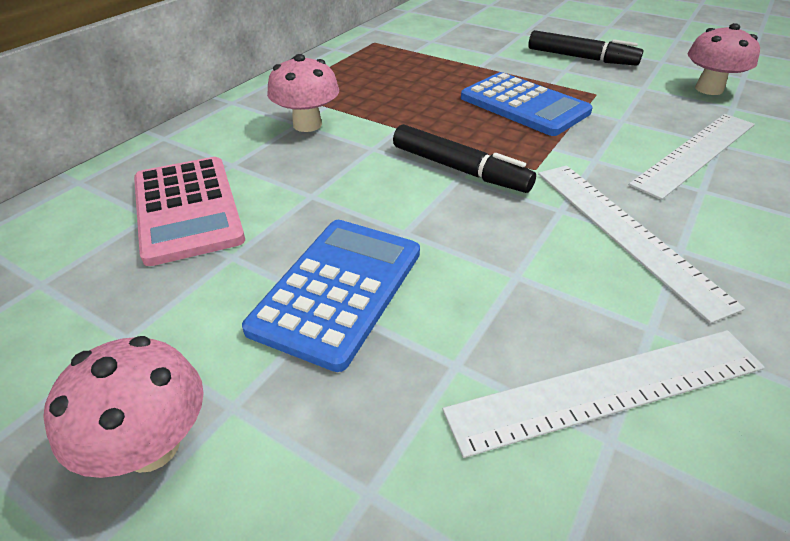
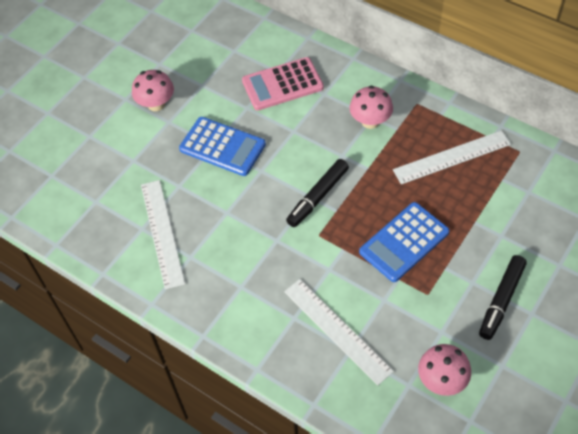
camera: 95 degrees right, 15 degrees up
white ruler [538,166,745,324] -> white ruler moved to [393,130,511,184]

